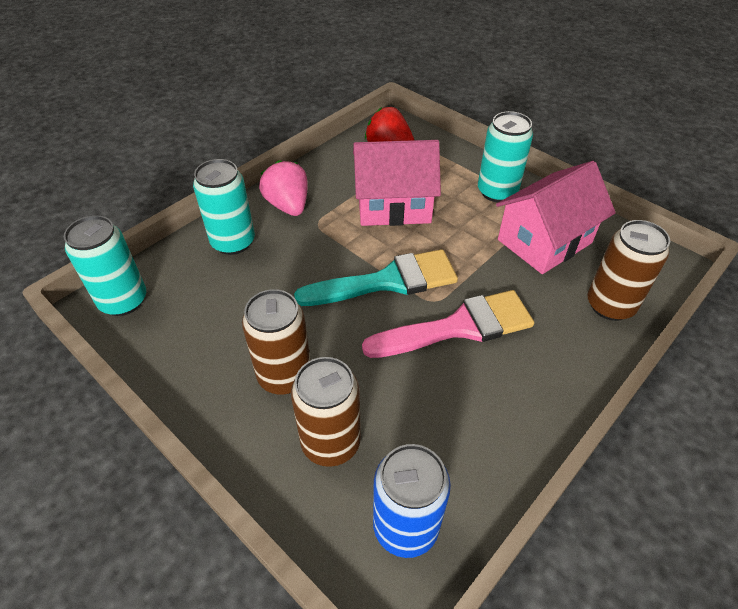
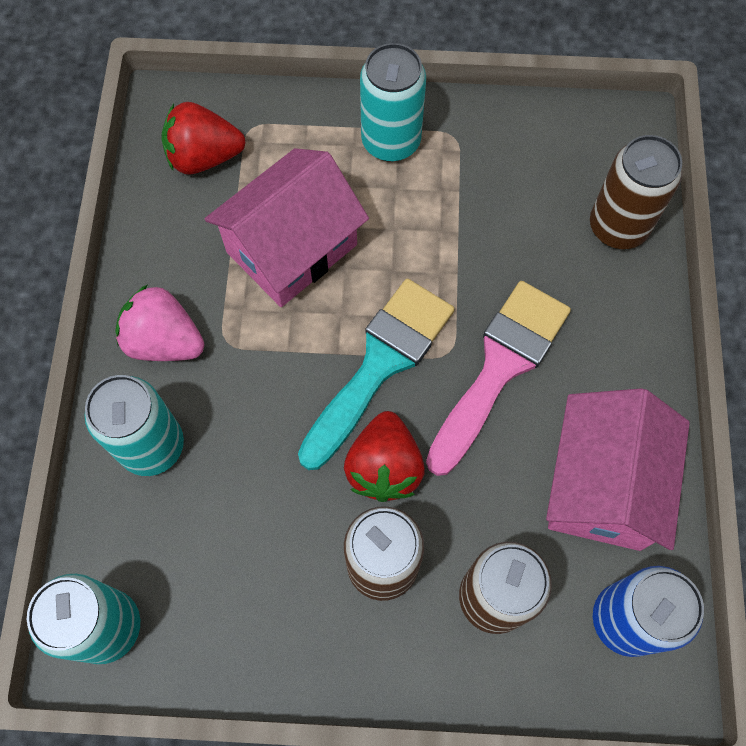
camera: 40 degrees left, 20 degrees up
pink house [496,161,616,274] -> pink house moved to [546,388,690,551]
none -> red strawberry [344,411,425,502]

